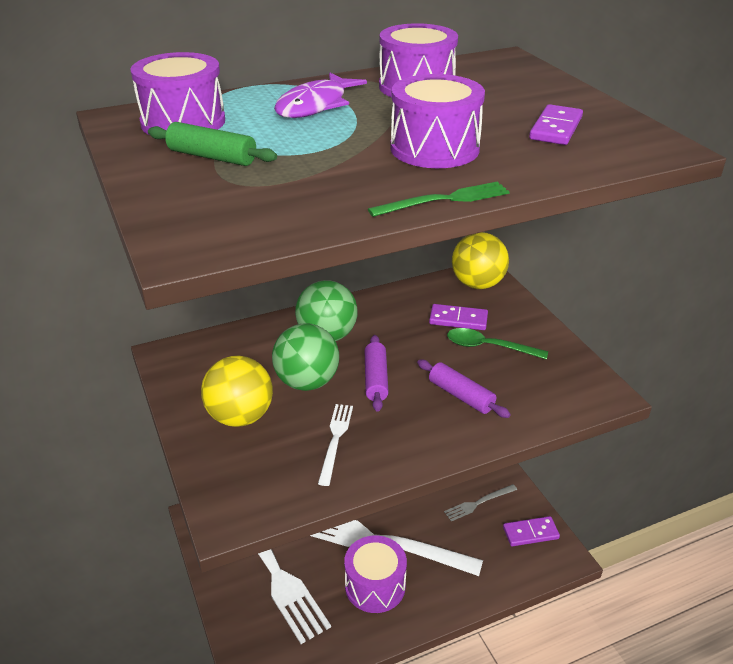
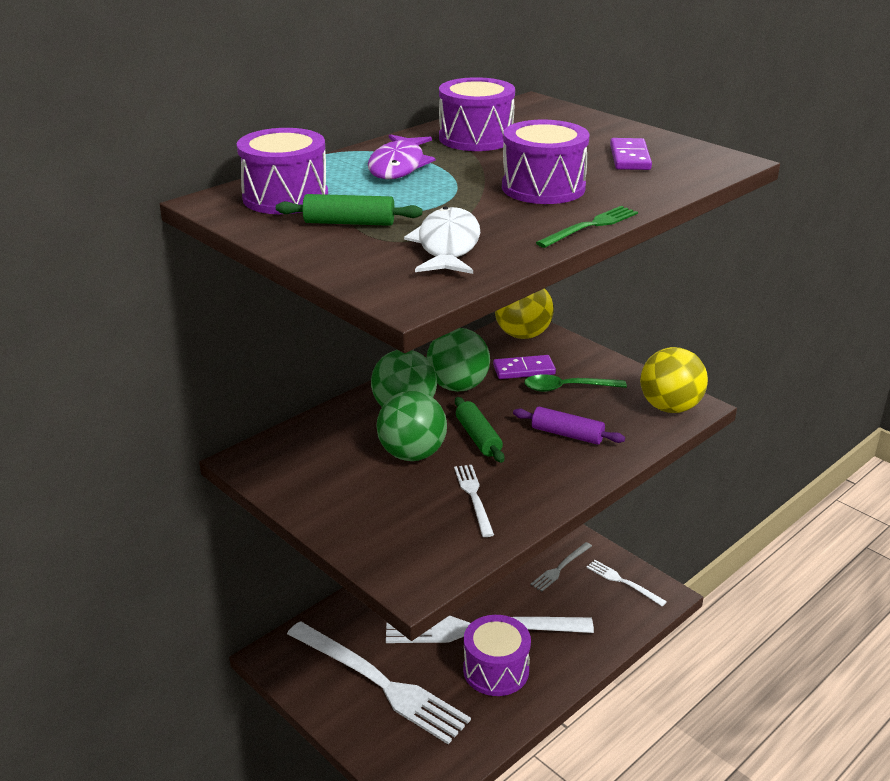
camera: 20 degrees left, 5 degrees down
yellow ball [201,356,273,427] -> yellow ball moved to [640,347,708,413]
purple rolling pin [365,335,389,412] -> green rolling pin [455,397,505,463]
purple domino [503,516,560,546] -> white fork [586,560,667,607]
none -> white fish [404,207,480,274]
none -> green ball [426,328,490,392]

